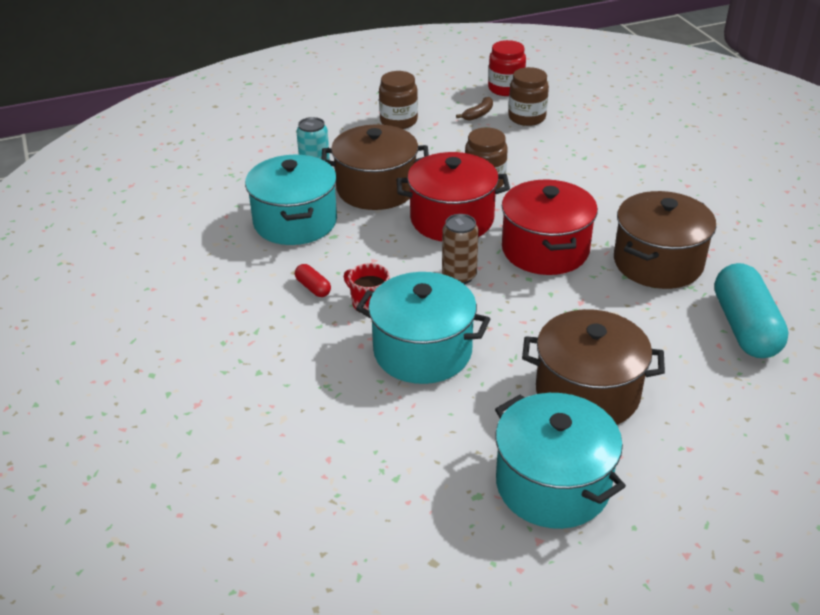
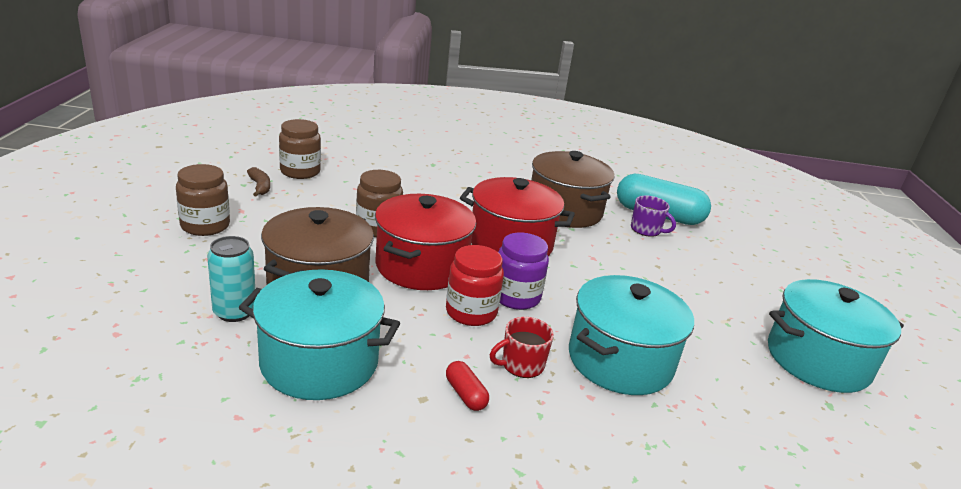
camera: 70 degrees left, 10 degrees down
red capsule [295,264,331,297] -> red capsule turned 75 degrees clockwise [446,361,489,411]
brown can [442,214,479,284] -> purple jar [498,232,549,310]
red jar [488,40,526,96] -> red jar moved to [446,245,504,326]
brown pot [522,309,665,425] -> none
none -> purple mug [631,196,676,237]

